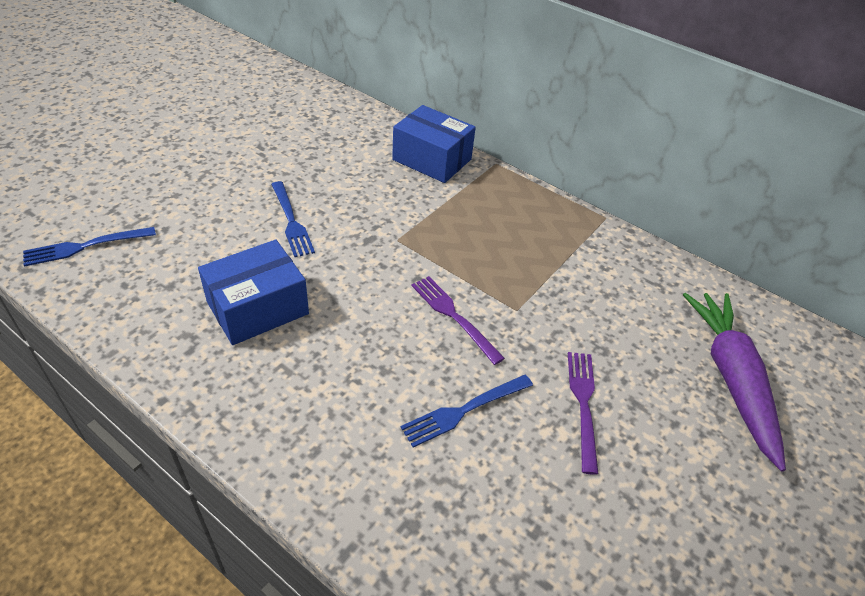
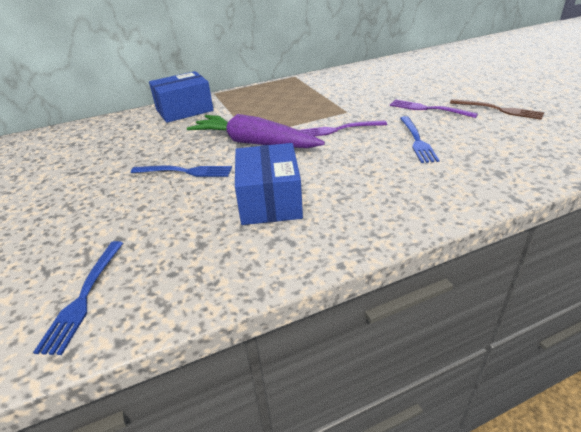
camera: 55 degrees left, 10 degrees down
purple carrot [683,293,786,472] -> purple carrot moved to [187,114,325,148]
none -> brown fork [450,99,544,120]

